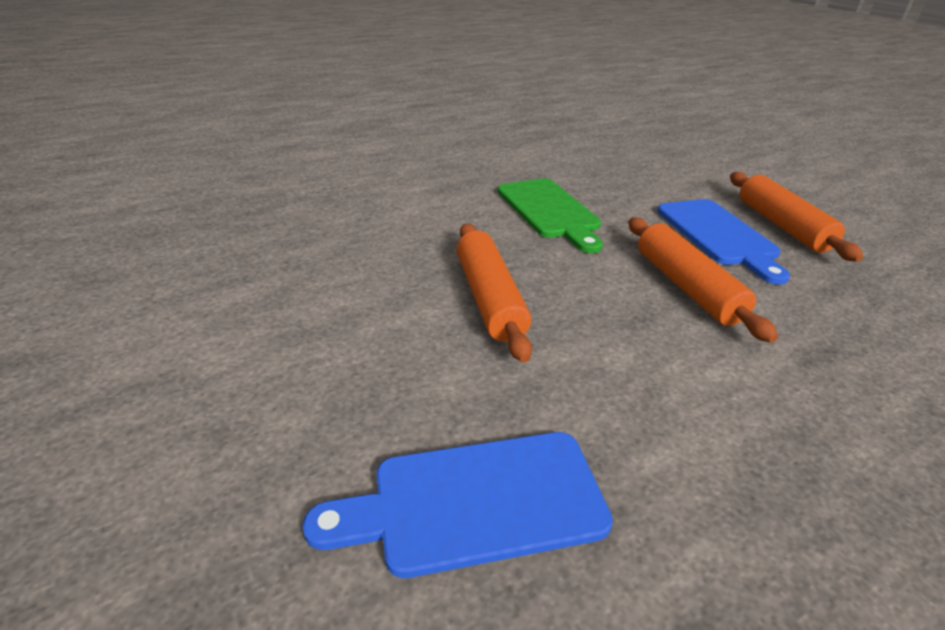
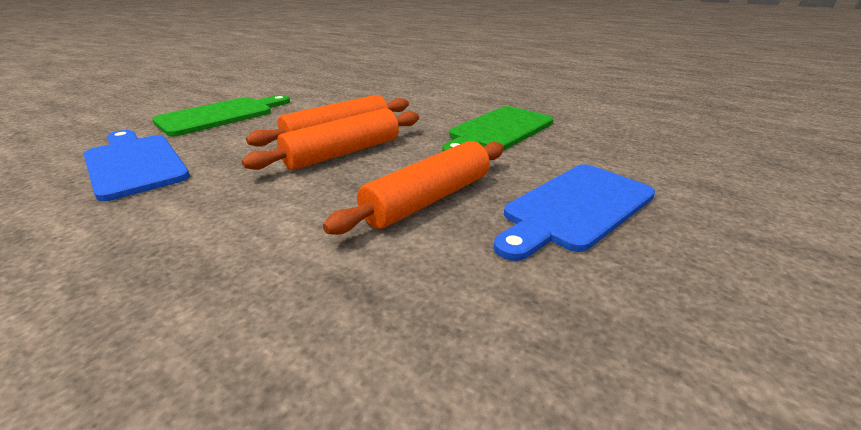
camera: 65 degrees right, 5 degrees down
orange rolling pin [730,172,864,262] -> orange rolling pin moved to [242,108,419,170]
none -> green cutting board [152,95,290,136]

